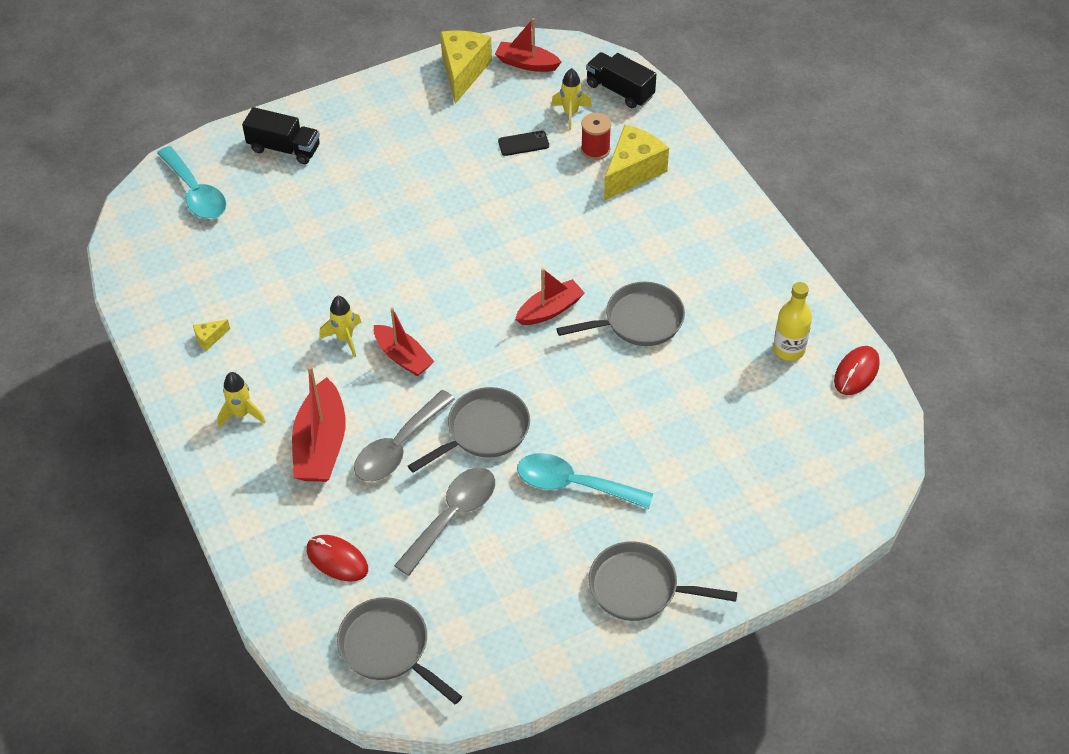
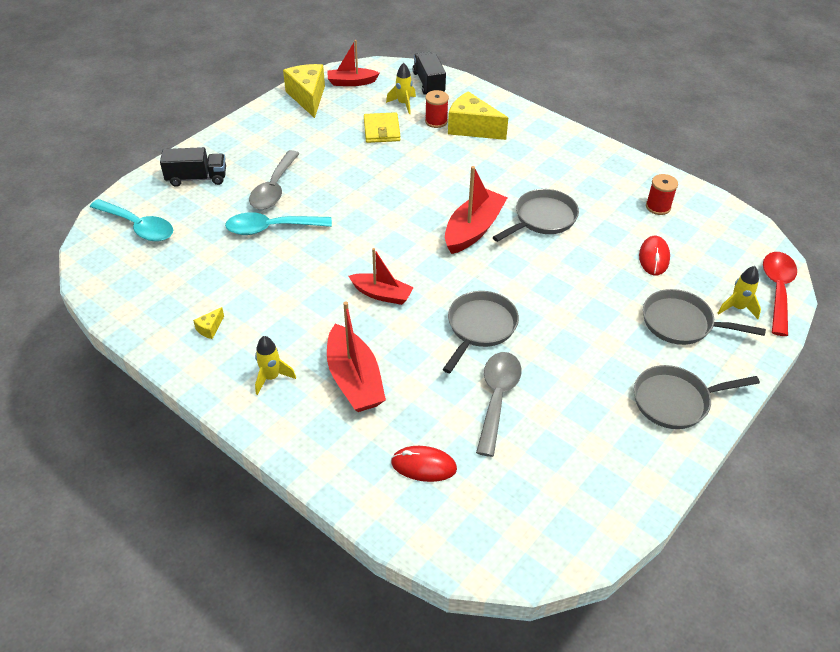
camera: 25 degrees left, 5 degrees down
yellow rocket [319,296,362,357] -> yellow rocket moved to [718,266,761,319]
grey pan [337,597,462,704] -> grey pan moved to [643,289,766,345]
grey spoon [354,390,455,482] -> grey spoon moved to [249,150,300,210]
black phone [498,131,549,156] -> yellow wallet [364,112,400,143]
red boat [515,268,585,325] -> red boat [445,166,508,254], size x1.52
turquoise spoon [517,453,653,509] -> turquoise spoon moved to [225,212,332,235]
black truck [586,52,656,108] -> black truck turned 60 degrees clockwise [413,52,446,95]
yellow cheese [604,125,669,200] -> yellow cheese turned 75 degrees counterclockwise [448,91,508,140]
yellow bottle [773,282,812,361] -> red spool [646,174,678,215]
red mouse [834,346,880,395] -> red mouse moved to [639,236,670,275]
none -> red spoon [763,252,797,336]

